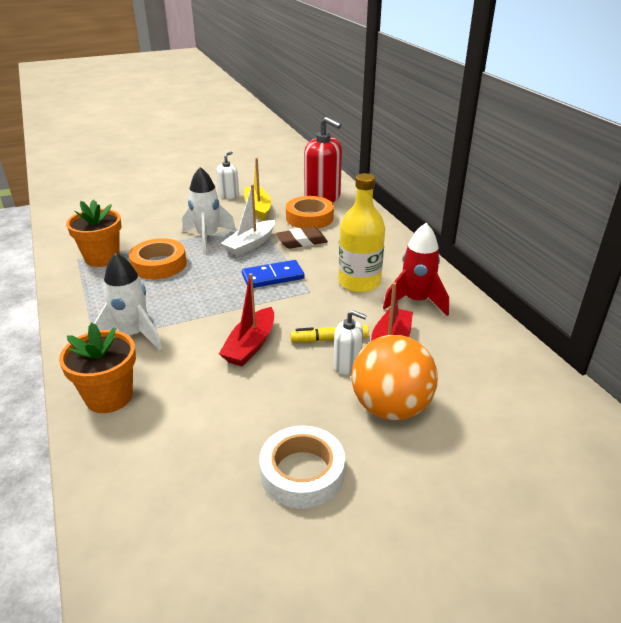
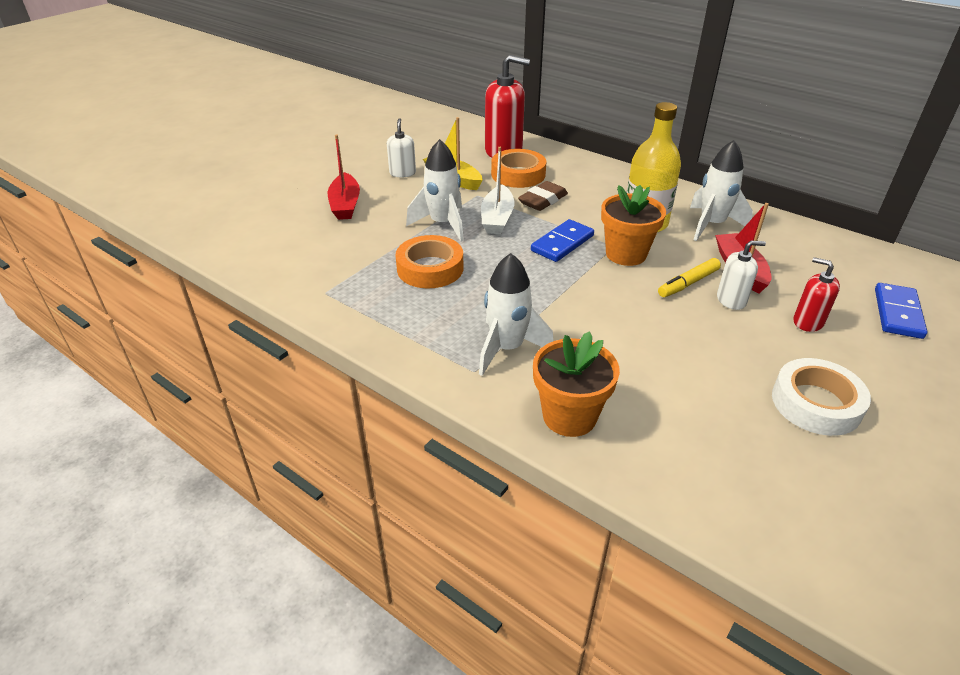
camera: 30 degrees left, 5 degrees up
orange flower pot [66,200,121,267] -> orange flower pot moved to [601,185,666,266]
red boat [219,273,274,366] -> red boat moved to [328,134,360,220]
orange ball [352,335,438,421] -> red soap dispenser [793,257,840,332]
red rocket [383,223,449,316] -> white rocket [690,140,753,241]
none -> blue domino [875,283,927,339]

